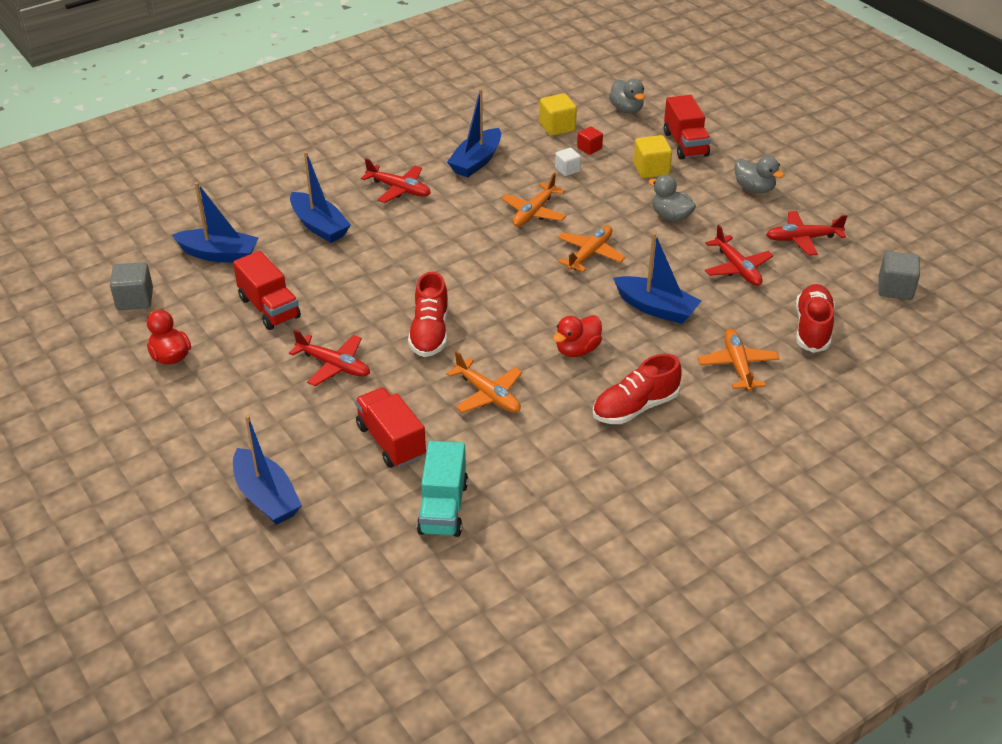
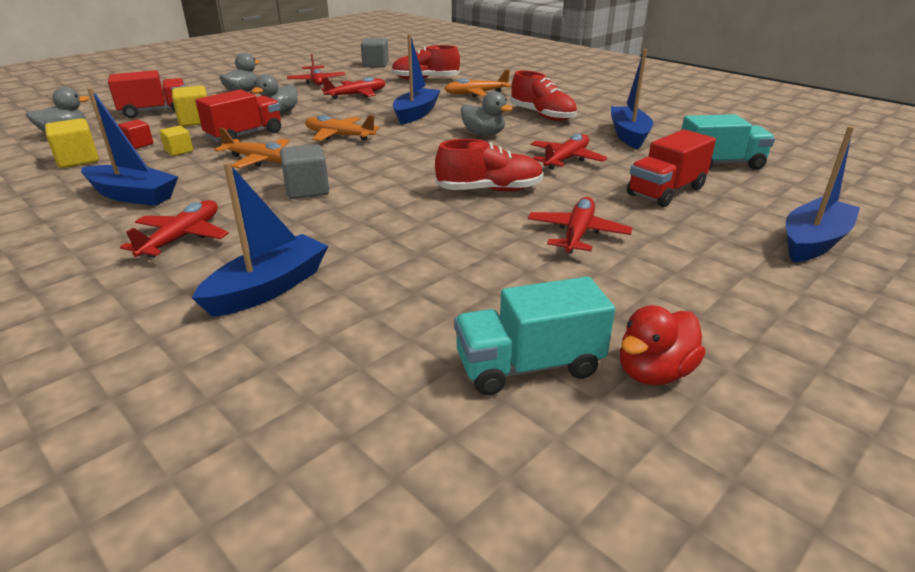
camera: 100 degrees left, 10 degrees down
grey cube [110,262,153,310] -> grey cube moved to [280,144,329,199]
blue boat [172,182,259,263] -> blue boat moved to [611,49,653,149]
red truck [233,251,301,330] -> red truck moved to [195,90,281,142]
orange plane [446,351,522,413] -> red plane [531,134,607,170]
red duck [553,315,602,357] -> grey duck [461,91,513,135]
white cube [555,148,581,176] -> yellow cube [160,126,193,156]
none -> turquoise truck [454,276,615,396]

